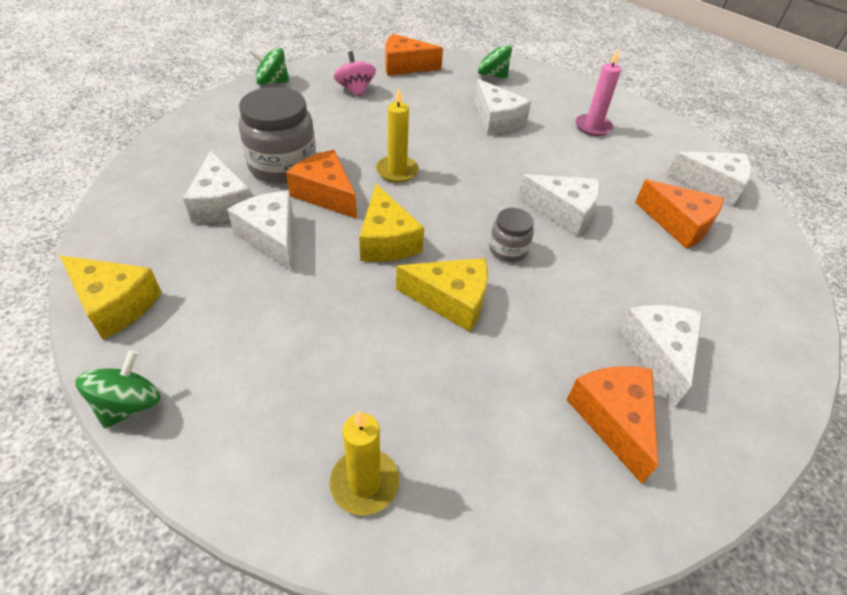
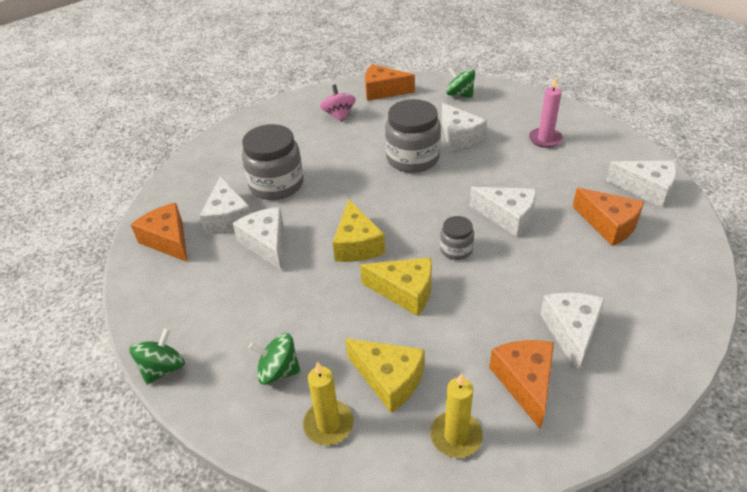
camera: 10 degrees right, 5 degrees down
yellow cheese [60,255,162,339] -> yellow cheese moved to [345,338,425,413]
green spinning top [249,48,290,85] -> green spinning top moved to [249,333,301,385]
orange cheese [286,150,357,219] -> orange cheese moved to [131,203,187,262]
yellow candle [376,88,419,183] -> yellow candle moved to [430,373,483,458]
none -> grey jar [385,99,441,173]

